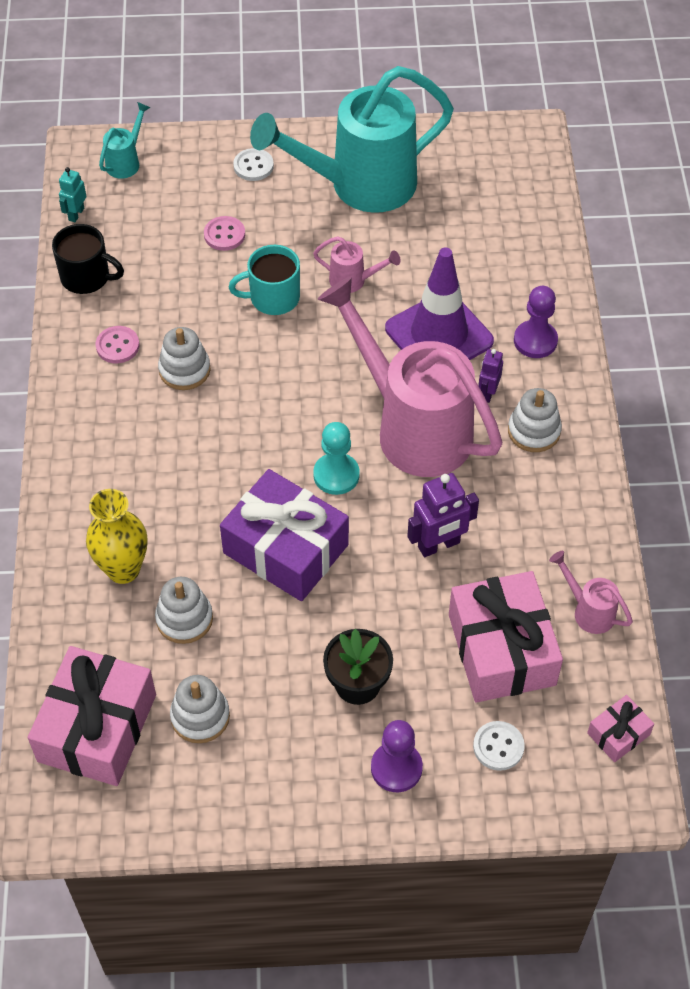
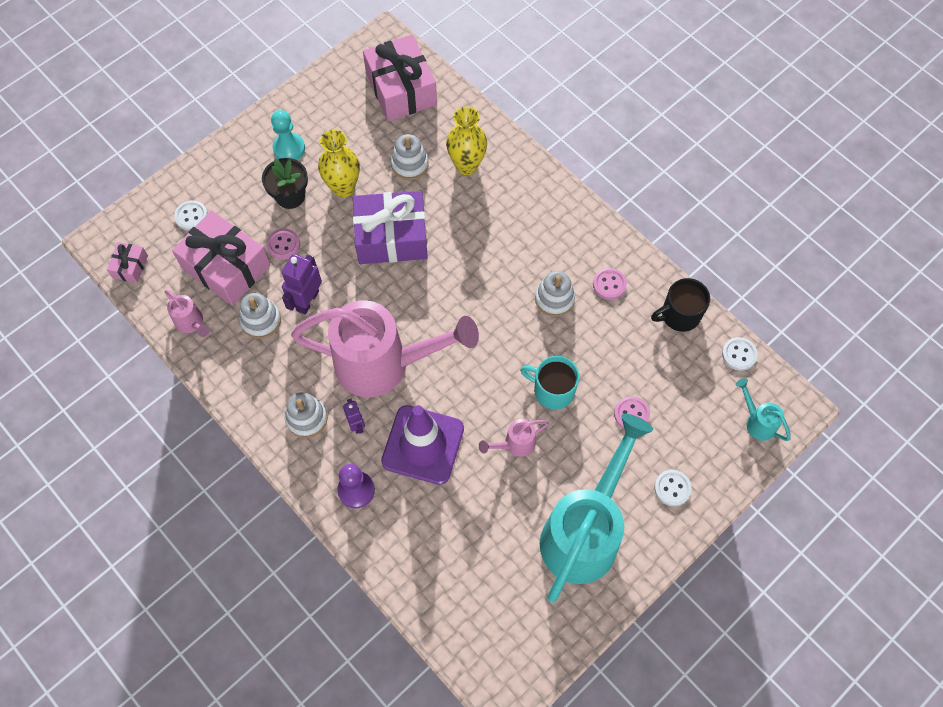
camera: 140 degrees right, 10 degrees up
turquoise robot [59,167,86,222] -> white button [722,337,758,371]
turquoise watering can [99,102,151,179] -> turquoise watering can turned 150 degrees clockwise [736,378,791,441]
white stacking toy [170,675,230,743] -> white stacking toy moved to [240,293,281,339]
turquoise mug [229,245,300,315] -> turquoise mug turned 105 degrees counterclockwise [520,356,580,410]
turquoise pawn [313,422,360,495] -> turquoise pawn moved to [271,110,305,160]
purple pawn [371,720,423,792] -> none
pink watering can [549,551,633,634] -> pink watering can turned 45 degrees clockwise [165,290,209,337]
none -> pink button [266,229,300,260]
none -> yellow vase [318,130,360,198]

